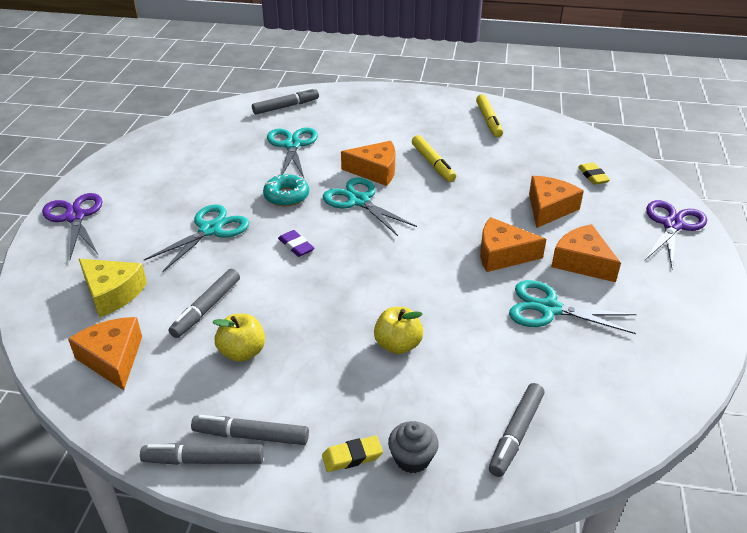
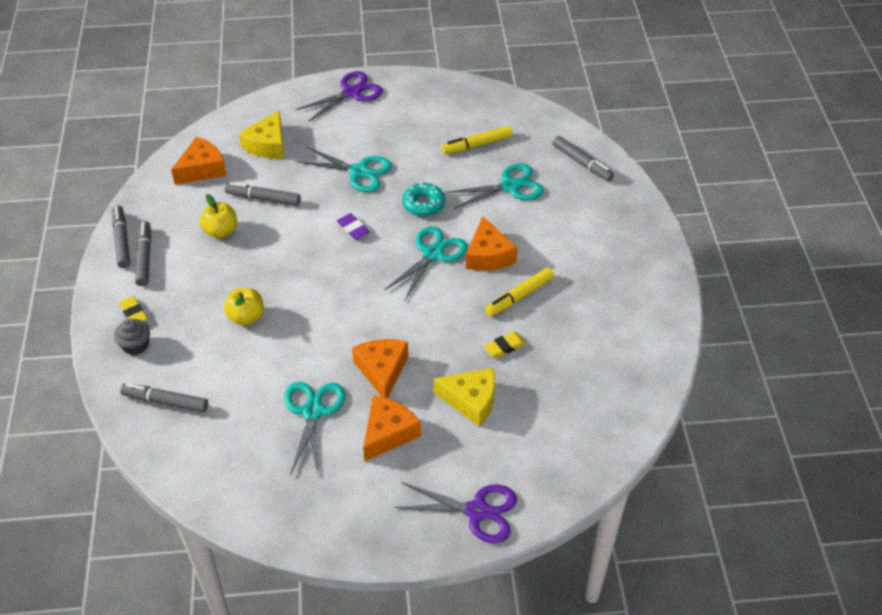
camera: 75 degrees right, 10 degrees up
purple eraser [278,230,314,257] -> purple eraser turned 75 degrees counterclockwise [337,213,369,240]
yellow marker [476,94,503,137] -> yellow marker moved to [442,126,512,154]
orange cheese [529,176,584,228] -> yellow cheese [433,367,495,427]
yellow eraser [578,162,610,185] -> yellow eraser moved to [484,332,526,358]

